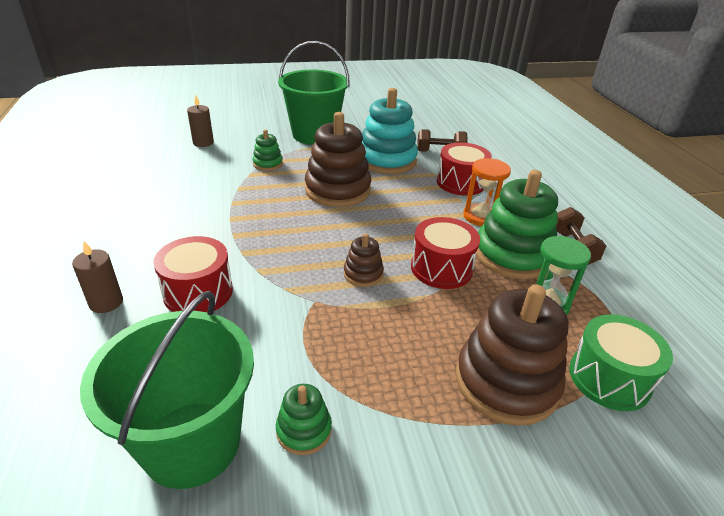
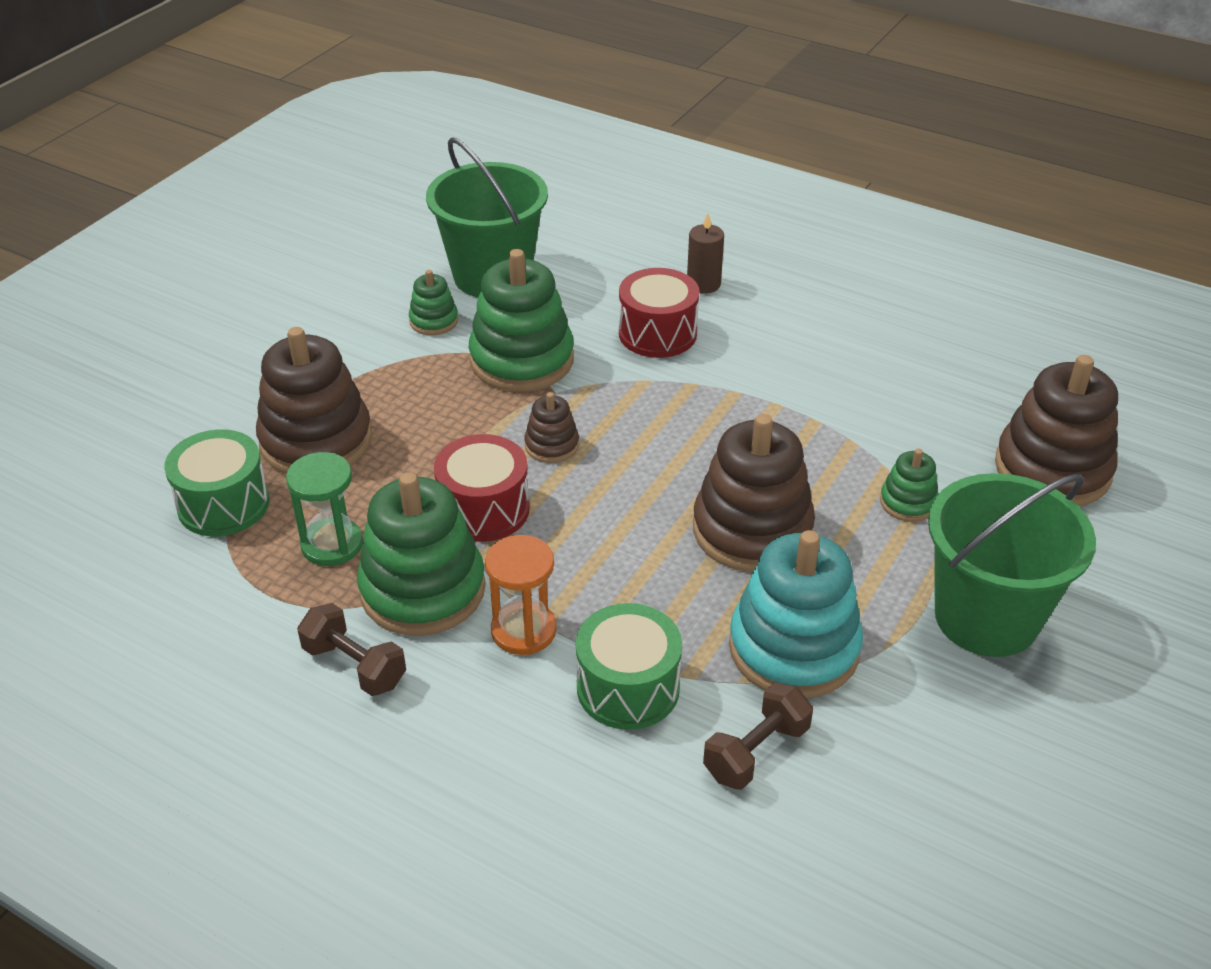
camera: 135 degrees right, 5 degrees up
brown candle [187,95,214,147] -> brown stacking toy [995,355,1118,507]
red drum [437,142,492,196] -> green drum [576,603,682,730]
none -> green stacking toy [469,249,574,392]

